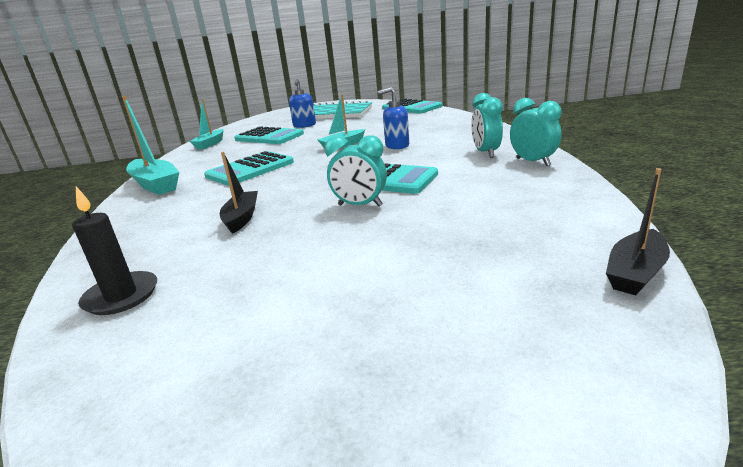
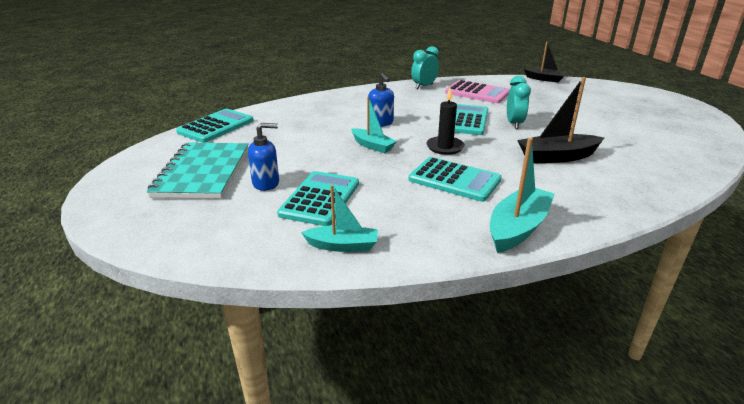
camera: 105 degrees left, 5 degrees up
black candle [72,187,157,315] -> black candle moved to [426,87,465,155]
black boat [220,152,258,234] -> black boat [517,77,604,164], size x1.55
turquoise clock [471,93,503,158] -> none
none -> pink calculator [445,80,510,103]

